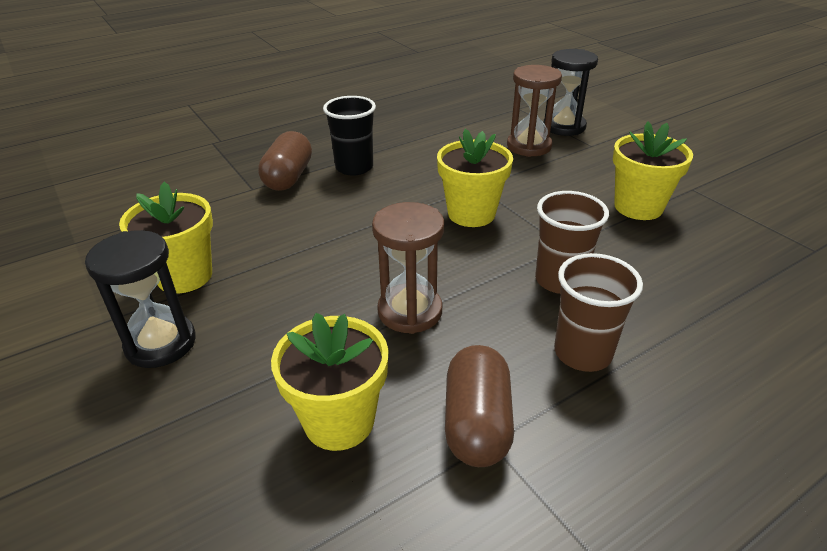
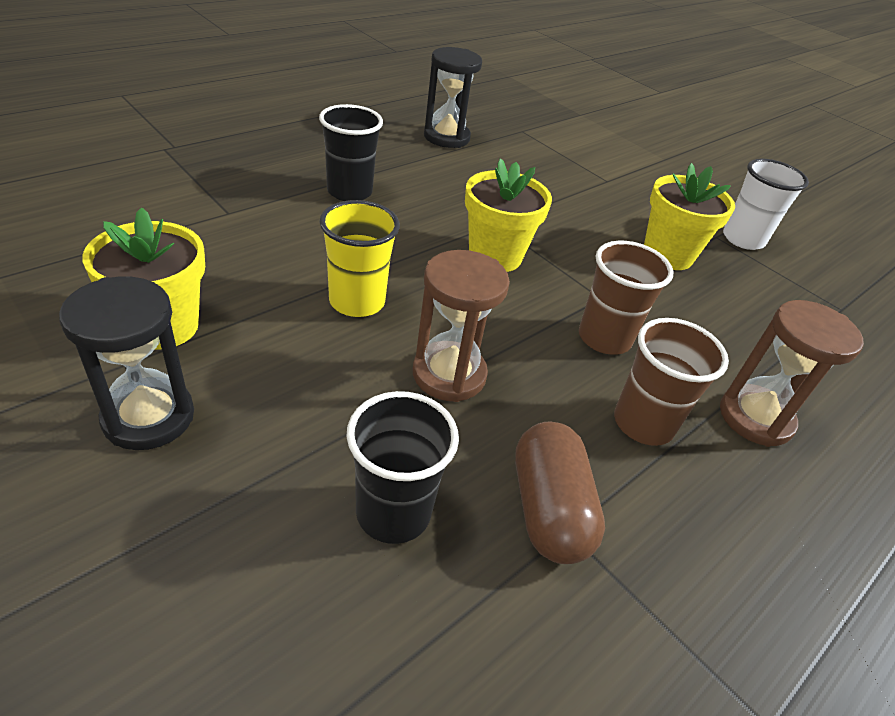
camera: 15 degrees left, 5 degrees up
brown capsule [258,131,312,191] -> none
yellow flower pot [271,313,389,451] -> black cup [346,391,459,544]
brown hourglass [507,65,562,157] -> brown hourglass moved to [720,300,864,447]
black hourglass [543,49,598,136] -> black hourglass moved to [424,47,482,148]
none -> yellow cup [319,200,400,317]
none -> white cup [723,159,809,250]

